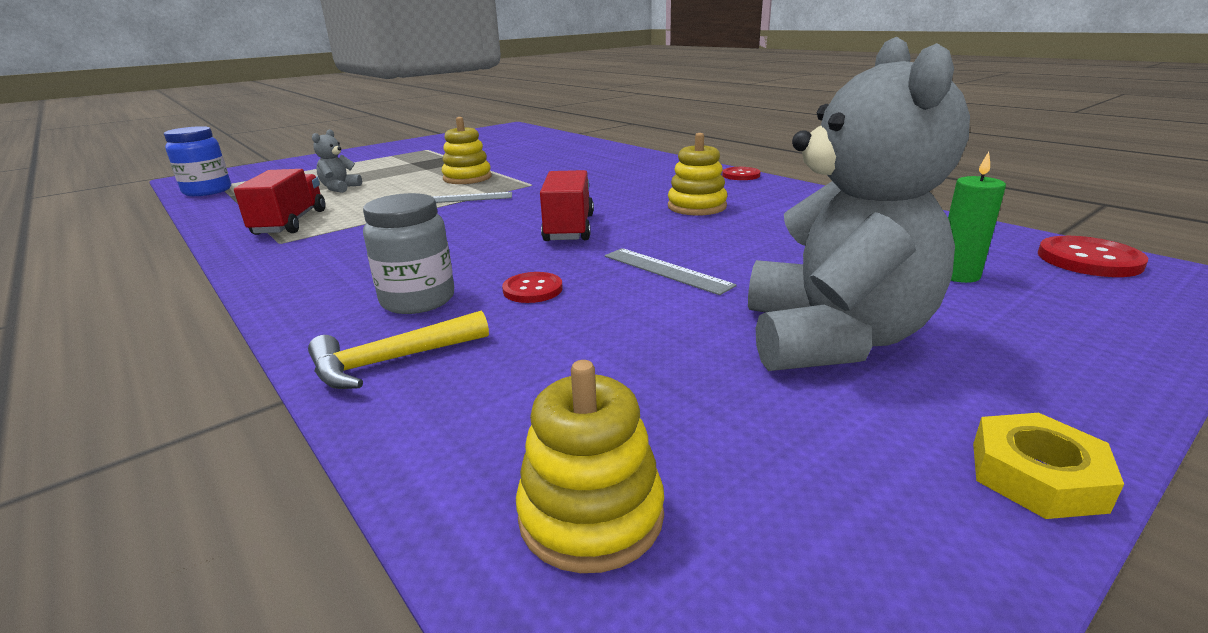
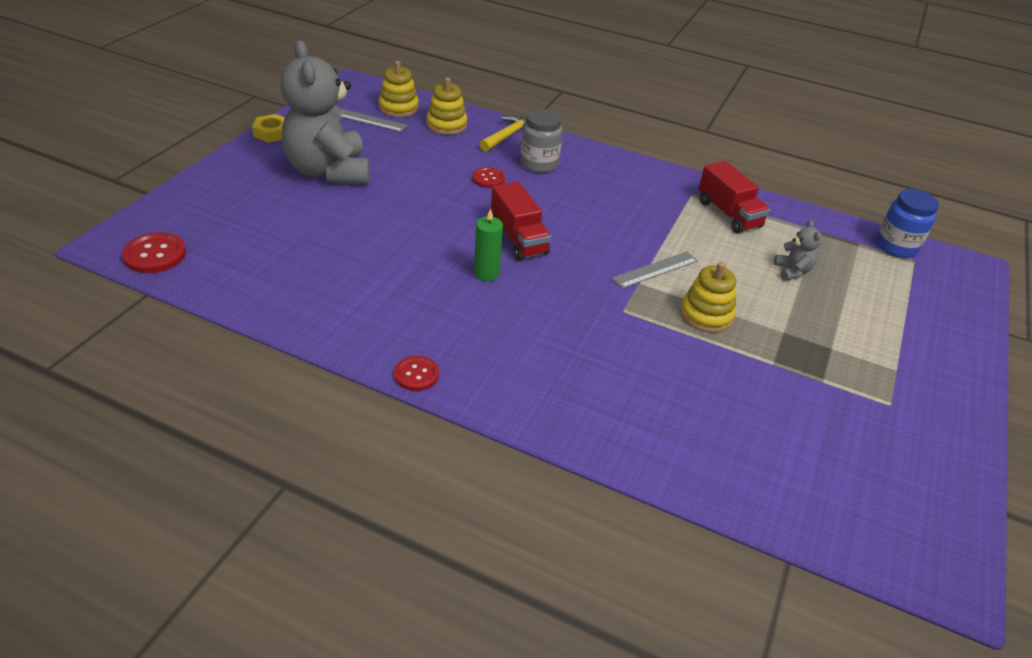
camera: 150 degrees right, 15 degrees up
grey ruler [605,248,737,295] -> grey ruler moved to [341,109,408,132]
yellow stacking toy [668,133,727,216] -> yellow stacking toy moved to [426,77,467,135]
green candle [948,152,1006,283] -> green candle moved to [474,208,503,281]

